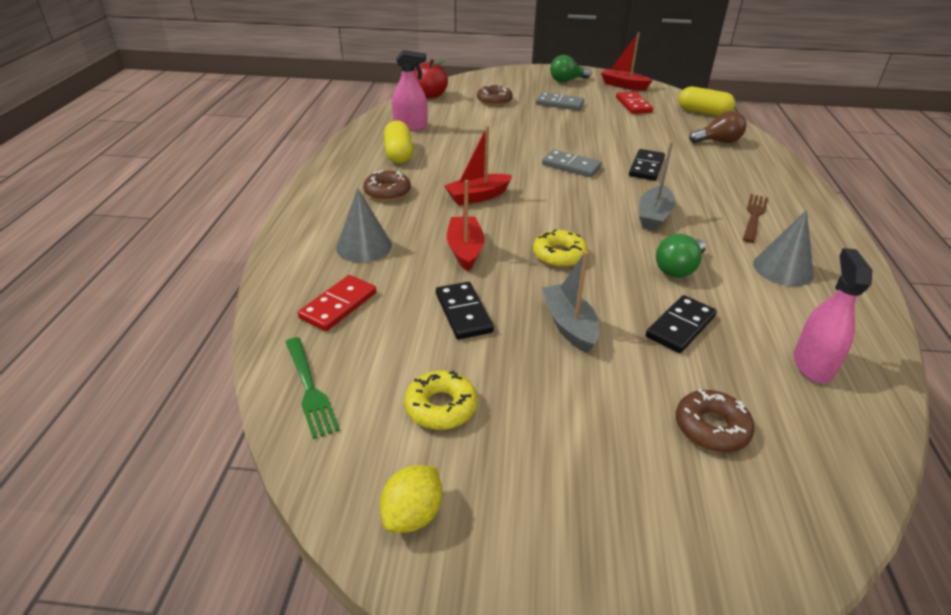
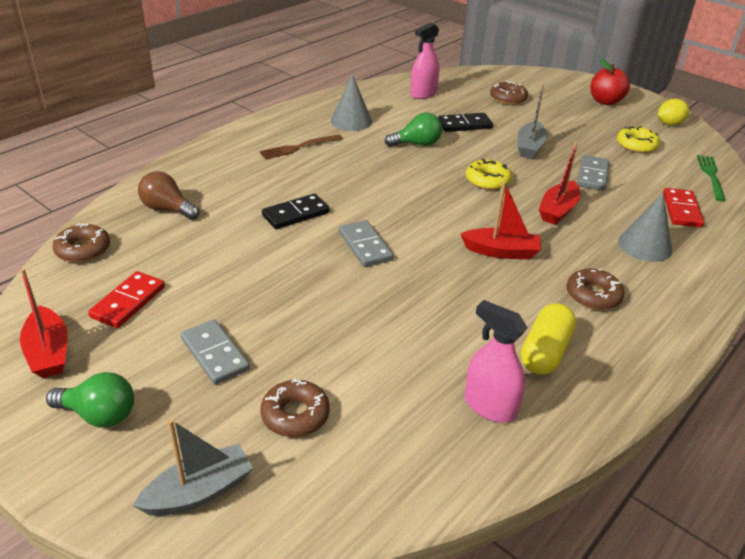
camera: 145 degrees left, 0 degrees up
red domino [298,275,376,331] -> red domino turned 60 degrees counterclockwise [663,188,704,227]
red apple [414,59,448,99] -> red apple moved to [590,58,630,105]
black domino [436,282,494,340] -> grey domino [577,155,610,191]
grey boat [639,142,675,230] -> grey boat moved to [133,419,253,516]
yellow capsule [678,87,735,116] -> brown donut [53,223,110,263]

